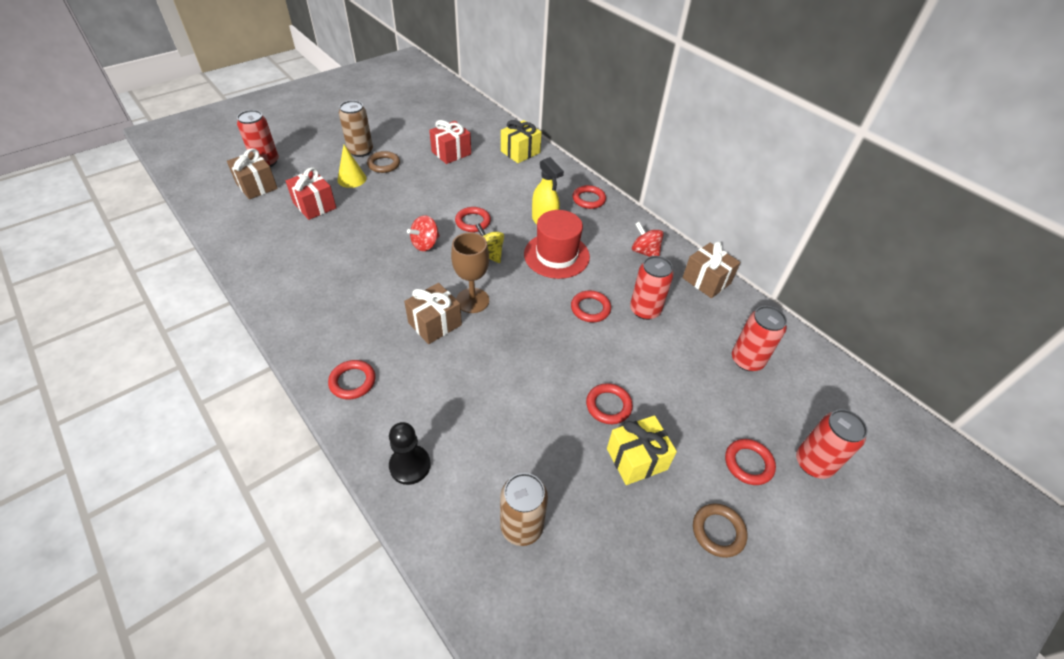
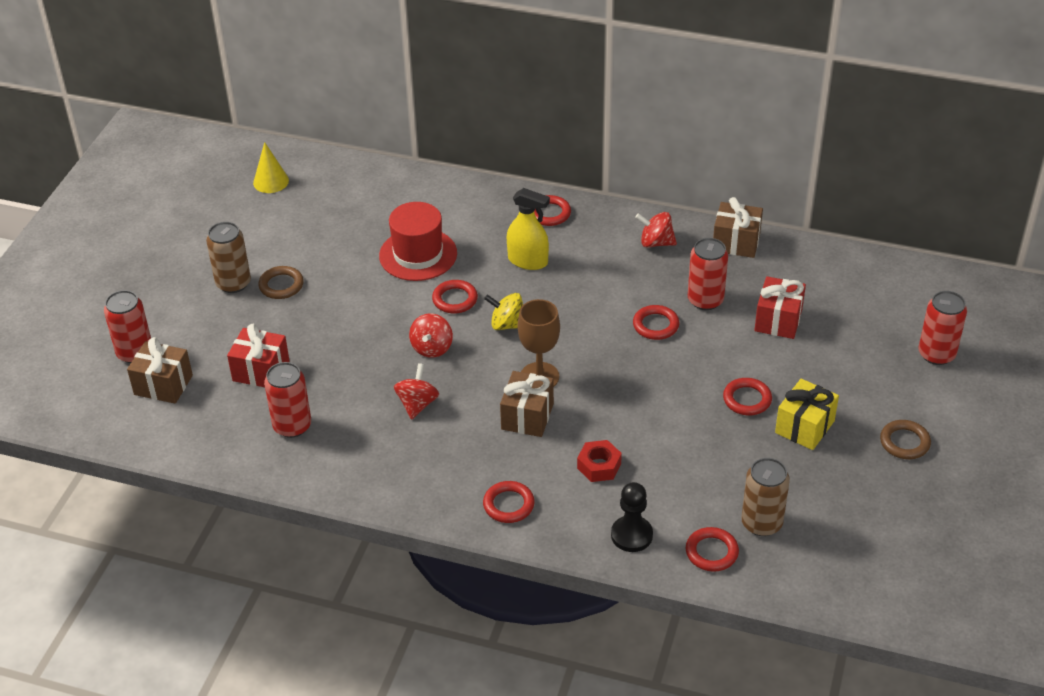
camera: 30 degrees left, 5 degrees down
yellow cone [337,144,367,188] -> yellow cone moved to [253,142,289,193]
red gift [429,120,471,164] -> red gift moved to [755,276,806,339]
yellow gift [501,120,542,163] -> none
red hat [524,210,590,279] -> red hat moved to [379,202,457,281]
red ring [725,439,776,485] -> red ring moved to [686,527,739,572]
red can [732,306,787,371] -> red can moved to [264,362,311,438]
none -> red spinning top [394,363,439,420]
none -> red nut [577,440,622,482]

